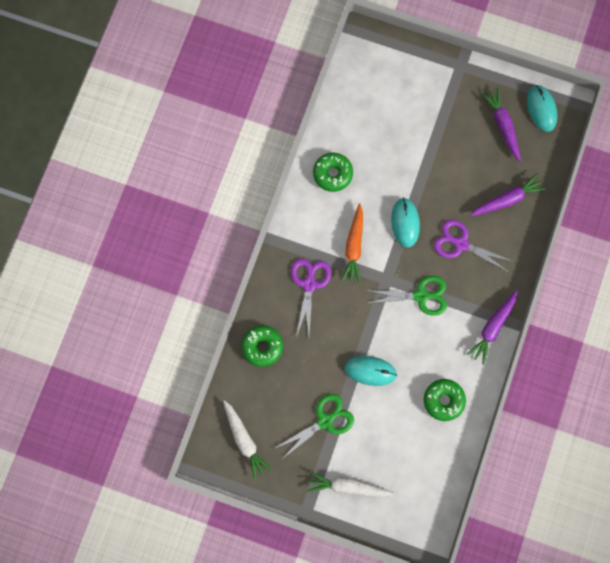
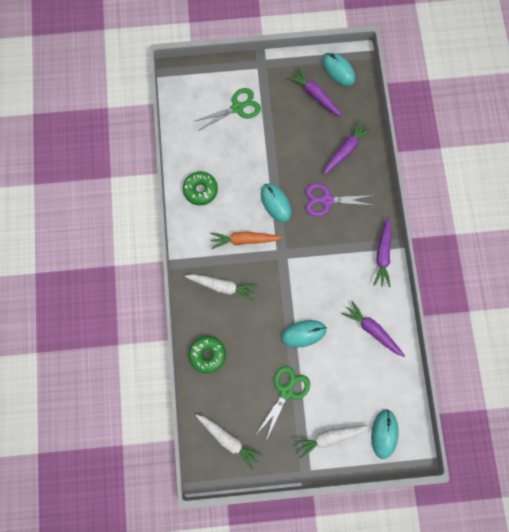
camera: 25 degrees left, 0 degrees up
purple scissors [291,258,331,337] -> white carrot [185,274,258,301]
orange carrot [341,203,363,284] -> orange carrot turned 105 degrees clockwise [210,232,283,249]
green scissors [365,276,447,316] -> green scissors moved to [195,88,261,131]
green donut [424,379,466,421] -> purple carrot [342,301,405,357]
none -> turquoise mouse [371,409,399,459]

